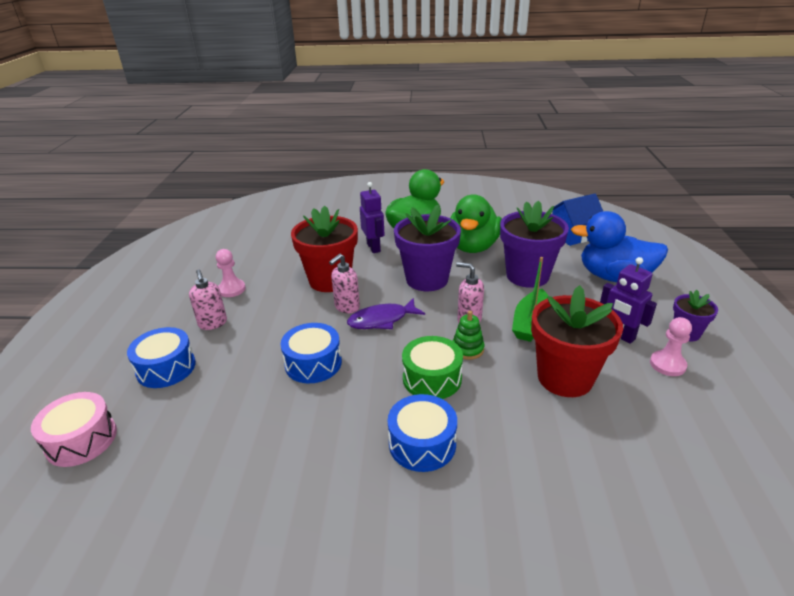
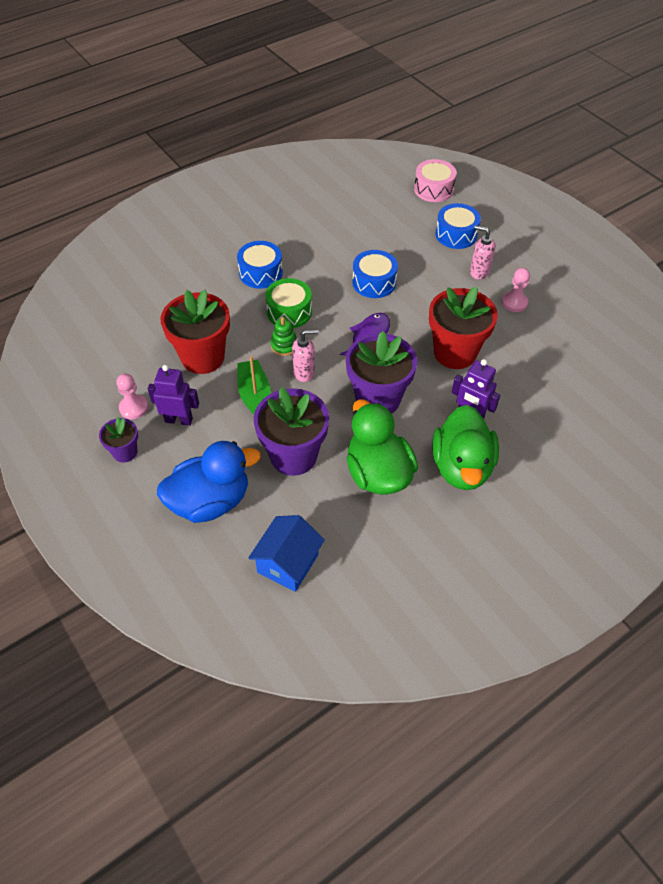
camera: 140 degrees right, 20 degrees up
pink soap dispenser [329,254,360,313] -> none

